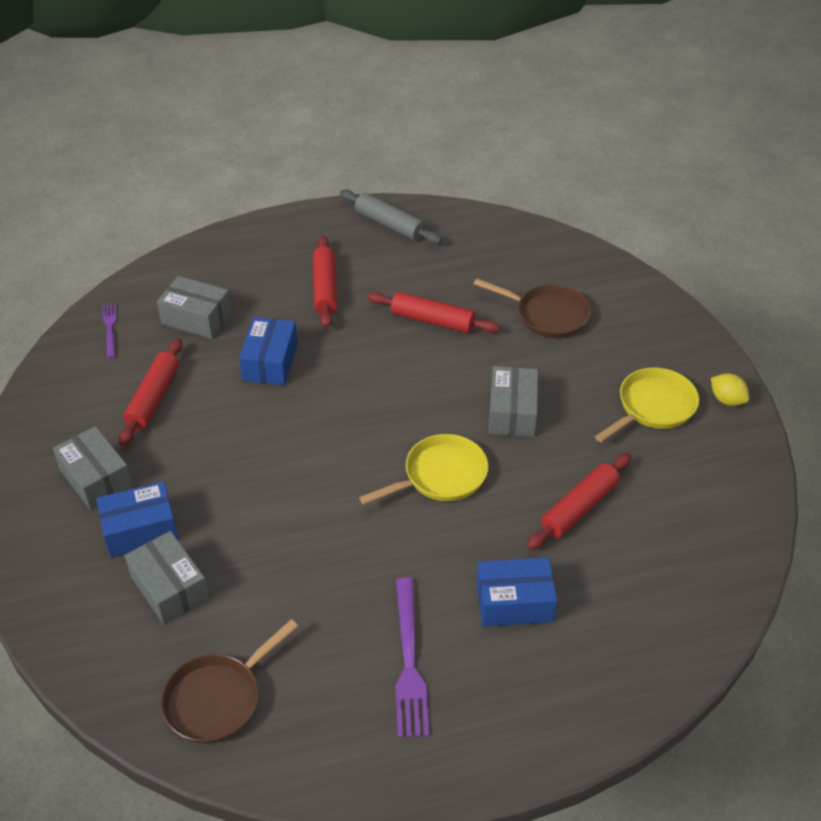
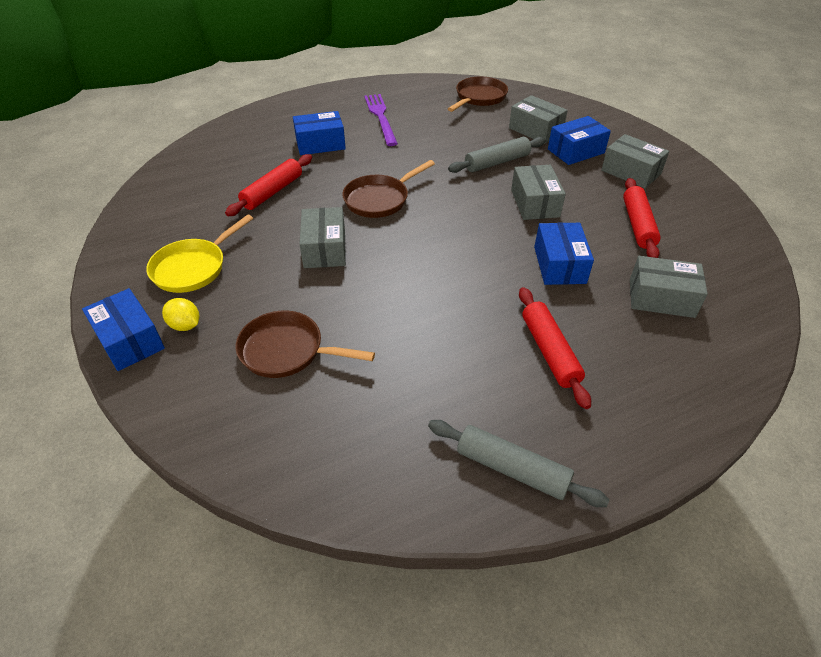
camera: 170 degrees right, 0 degrees up
purple fork [103,304,117,358] -> none
yellow pan [359,434,488,505] -> brown pan [342,160,435,218]
red rolling pin [368,292,500,333] -> none
yellow lemon [711,373,749,406] -> yellow lemon moved to [162,298,199,331]
none -> blue box [82,288,165,371]
none -> grey rolling pin [448,137,546,173]
none -> grey box [511,165,566,220]

